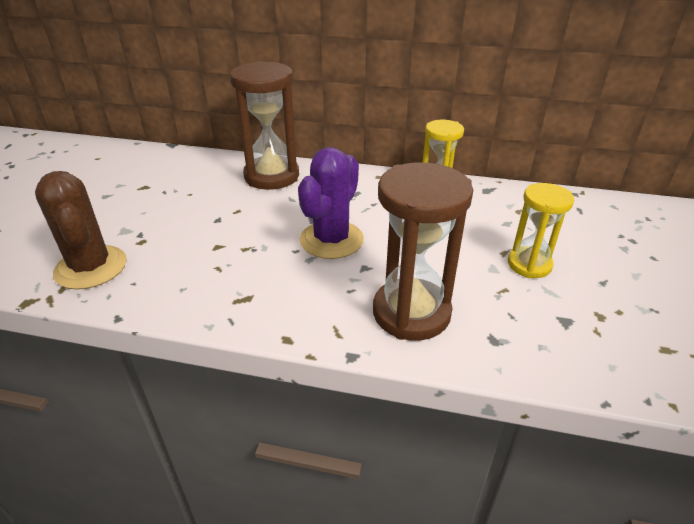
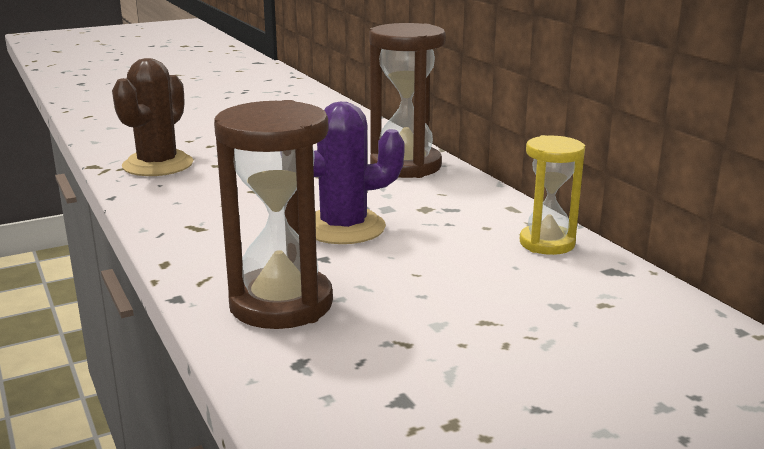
camera: 50 degrees right, 15 degrees down
yellow hourglass [508,183,574,278] -> none

